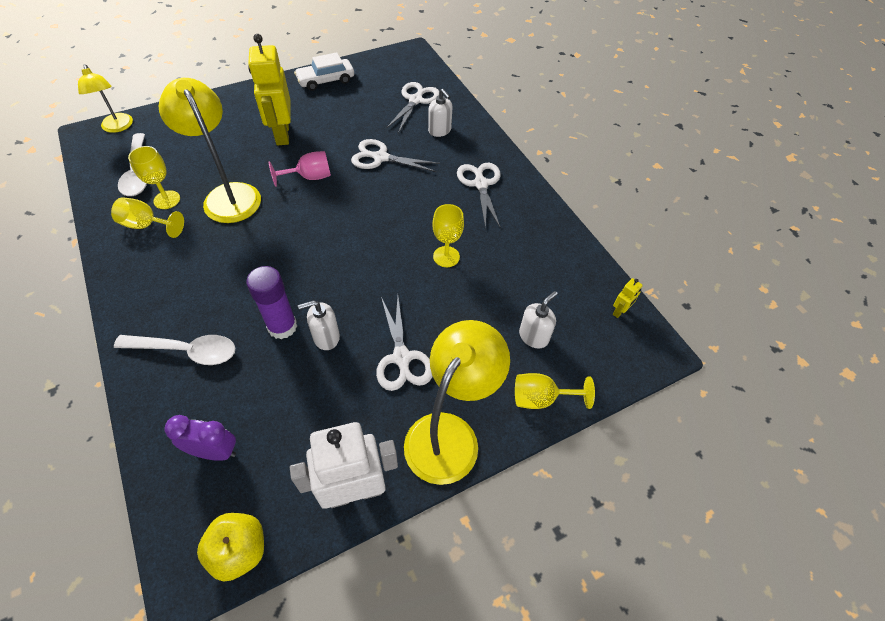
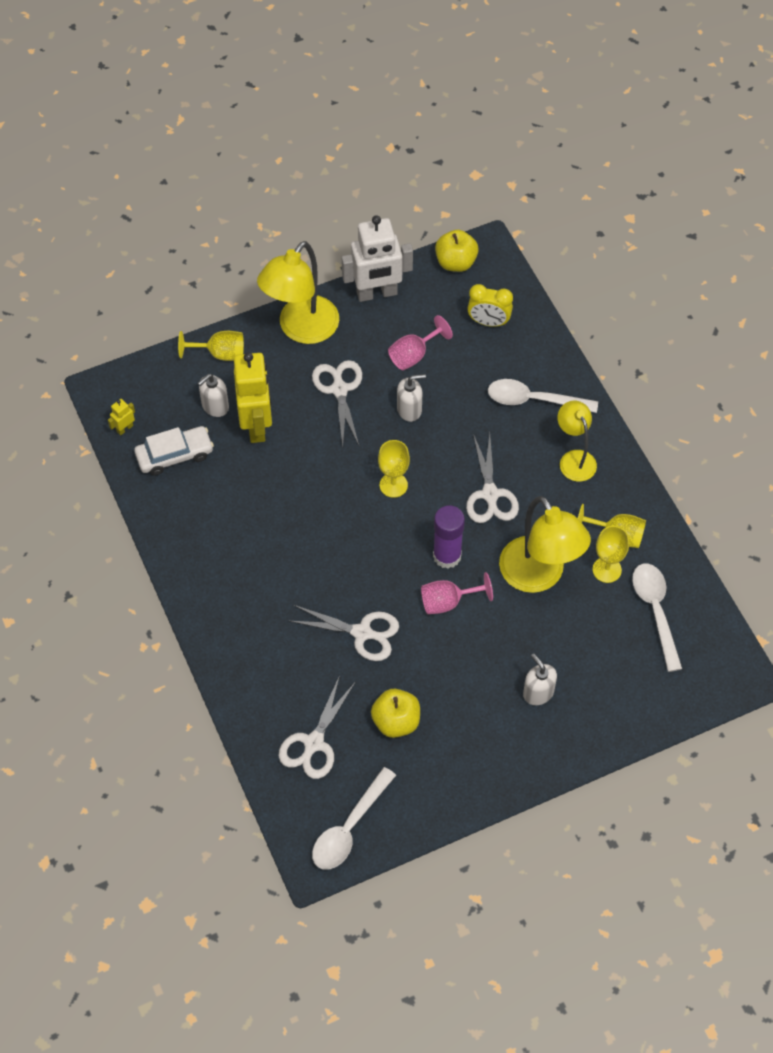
camera: 175 degrees left, 5 degrees up
yellow lamp [78,64,133,133] -> yellow lamp moved to [557,401,597,482]
purple clock [164,415,236,461] -> yellow clock [467,284,513,327]
purple glue stick [246,266,297,339] -> purple glue stick moved to [433,505,465,569]
yellow robot [248,34,291,145] -> yellow robot moved to [234,352,272,443]
white car [294,52,354,91] -> white car moved to [134,426,214,476]
white soap dispenser [428,89,452,137] -> white soap dispenser moved to [523,654,557,705]
yellow goblet [432,204,464,267] -> yellow goblet moved to [378,440,410,498]
white scissors [457,163,500,228] -> white scissors moved to [466,434,519,523]
none -> white spoon [312,767,396,870]
none -> yellow apple [371,689,420,738]
none -> pink goblet [388,315,453,370]

